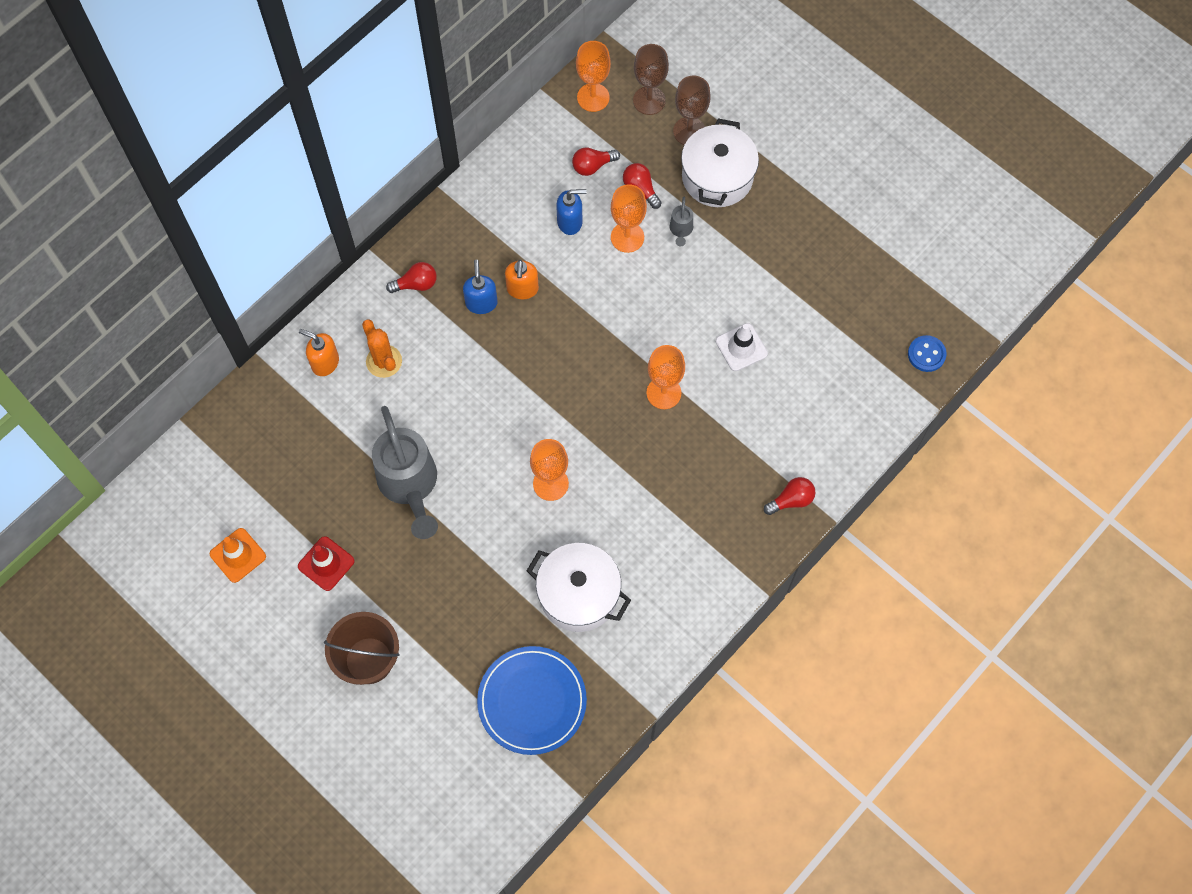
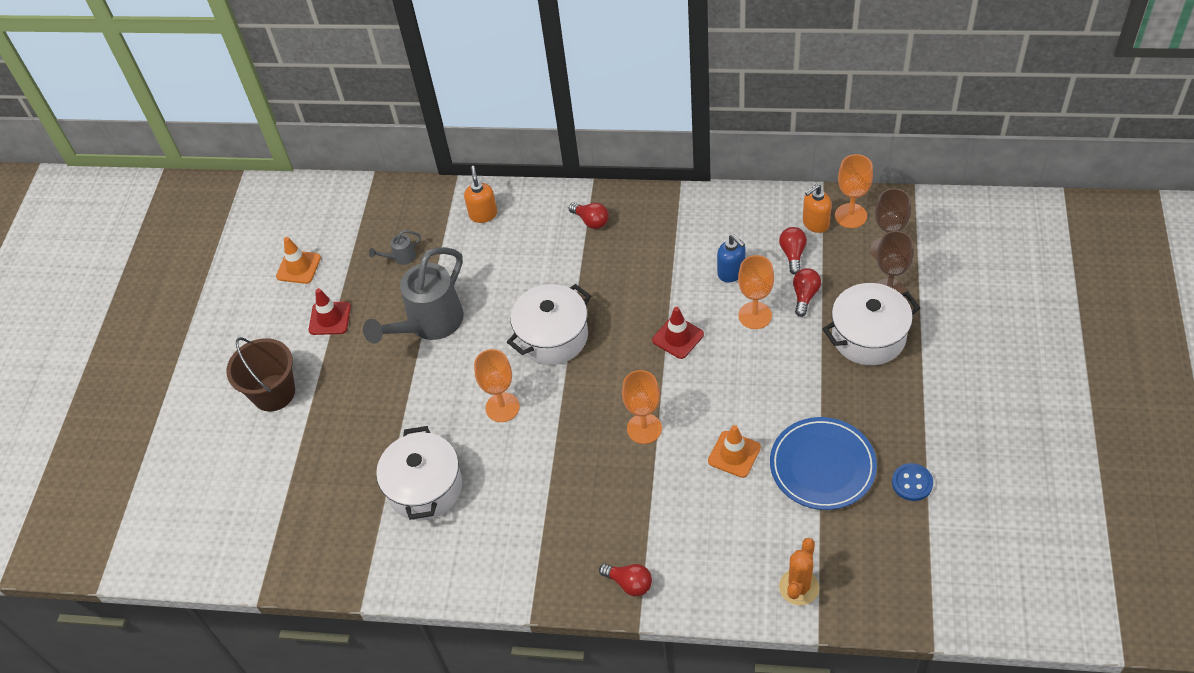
camera: 60 degrees right, 15 degrees down
orange cactus [362,319,402,378] -> orange cactus moved to [779,538,819,605]
blue soap dispenser [463,260,498,314] -> none
blue plate [477,646,587,755] -> blue plate moved to [770,417,877,510]
orange soap dispenser [505,260,539,299] -> orange soap dispenser moved to [803,184,832,233]
red light bulb [572,147,620,176] -> red light bulb turned 60 degrees clockwise [779,227,807,275]
grey watering can [669,197,693,246] -> grey watering can moved to [369,230,421,265]
white traffic cone [716,323,768,371] -> orange traffic cone [708,425,761,478]
blue button [908,335,947,372] -> blue button moved to [892,463,933,501]
none -> white pot [507,284,591,365]
none -> red traffic cone [652,307,704,359]

